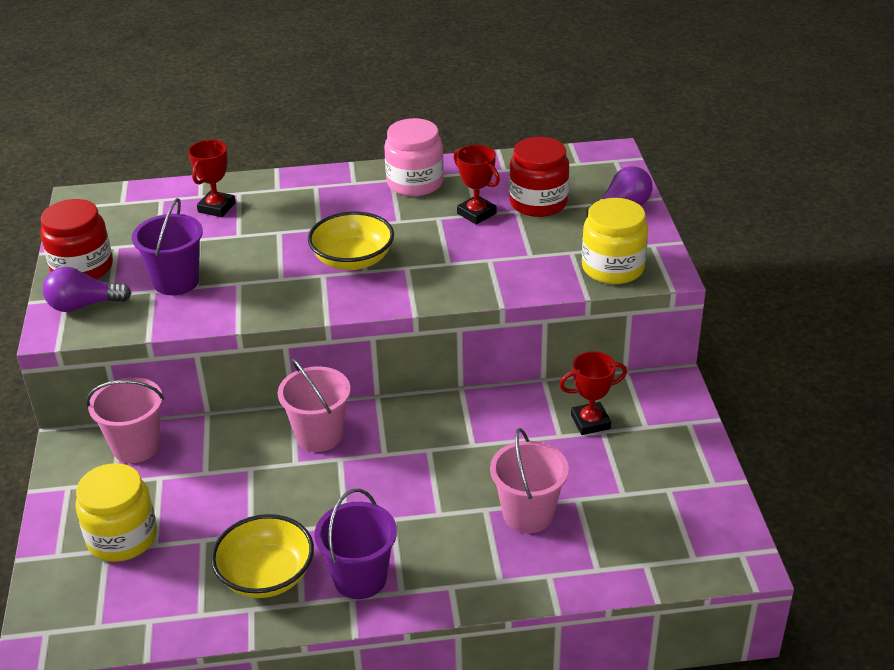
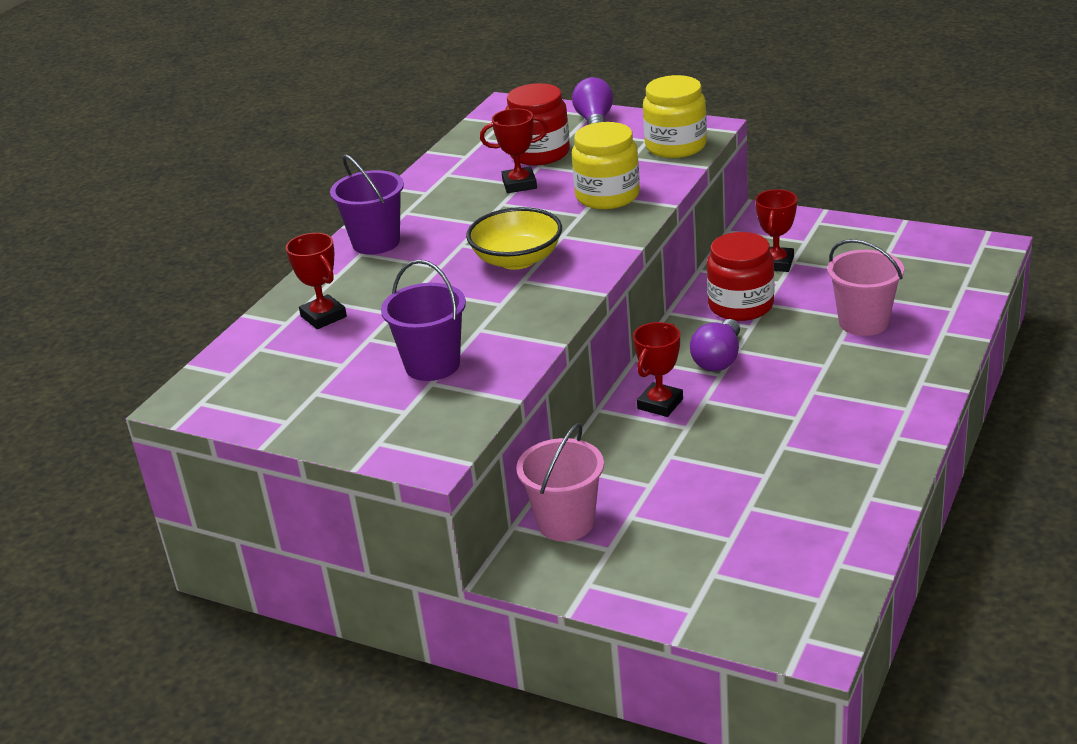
camera: 55 degrees left, 5 degrees down
red jar [41,199,113,279] -> red jar moved to [707,232,774,321]
purple light bulb [43,267,131,312] -> purple light bulb moved to [690,319,740,371]
yellow jar [75,463,157,562] -> yellow jar moved to [572,122,640,209]
yellow bowl [211,514,314,598] -> none
pink bucket [278,358,351,452] -> red trophy [633,322,683,417]
purple bucket [314,489,397,599] -> purple bucket moved to [330,154,404,255]
pink jar [384,118,444,196] -> none

